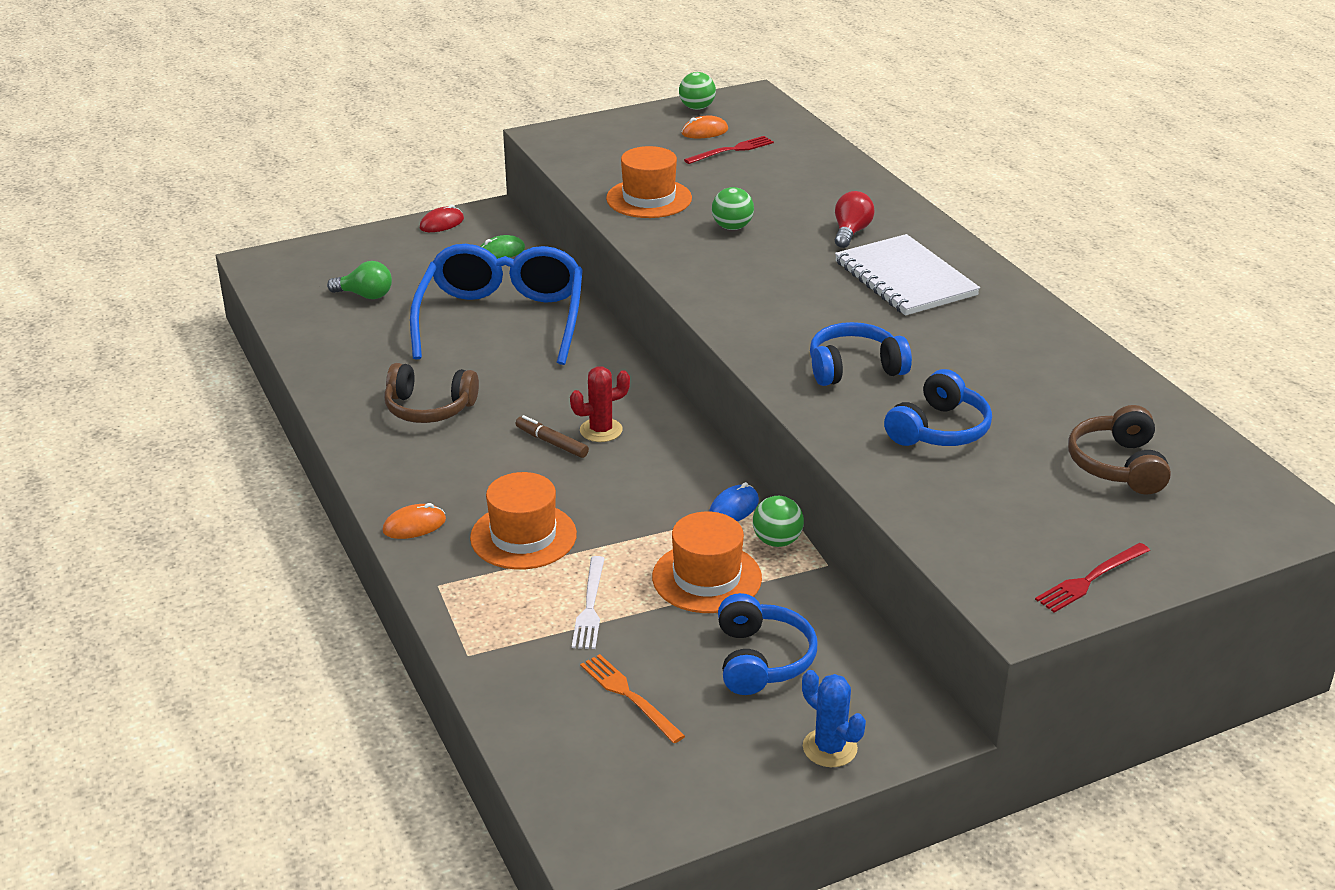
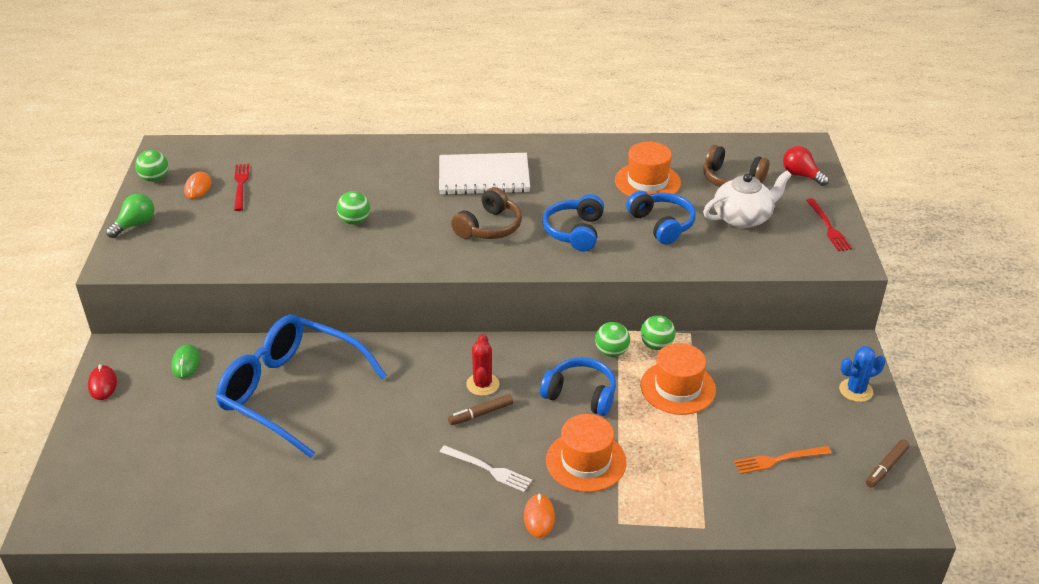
camera: 65 degrees left, 5 degrees up
green light bulb [327,261,392,299] -> green light bulb moved to [106,194,154,238]
brown headphones [384,363,479,423] -> brown headphones moved to [451,187,522,239]
white fork [572,556,605,649] -> white fork moved to [440,445,532,492]
orange hat [606,146,692,218] -> orange hat moved to [615,142,681,197]
blue mouse [709,482,759,522] -> green ball [595,322,630,357]
blue headphones [718,593,818,695] -> blue headphones moved to [540,357,616,416]
red light bulb [835,191,875,248] -> red light bulb moved to [783,146,829,186]
none -> white teapot [703,170,792,228]
none -> brown marker [866,439,910,488]

